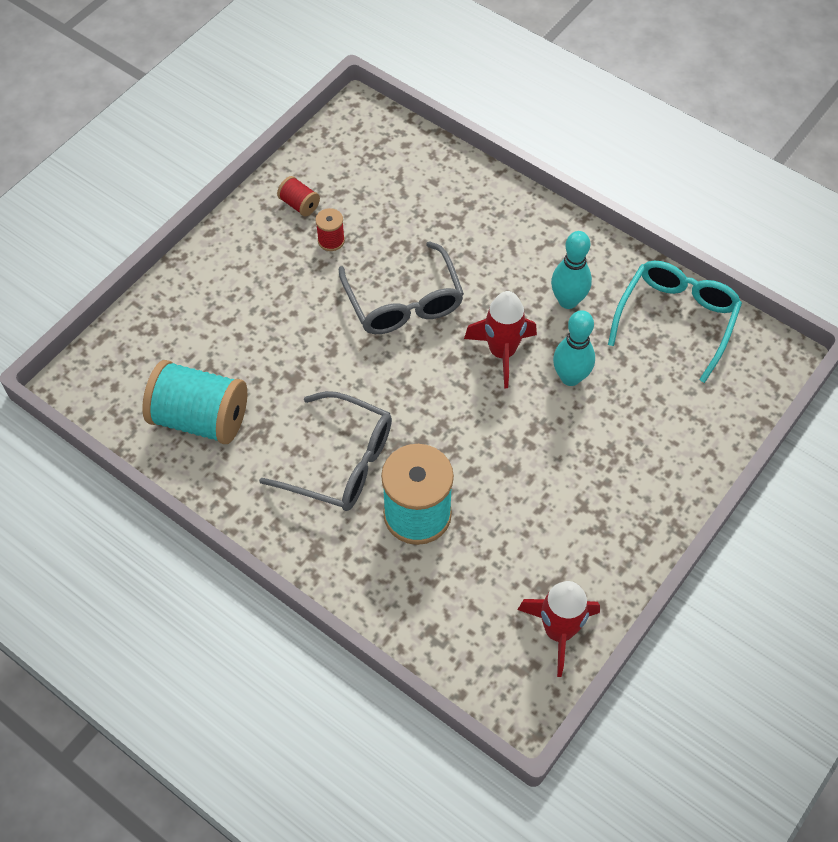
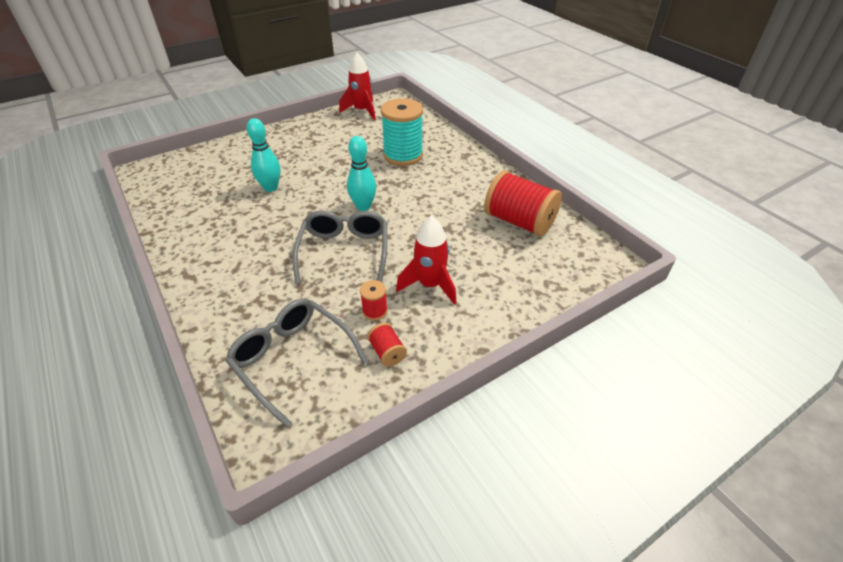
camera: 160 degrees left, 15 degrees down
turquoise spool [142,360,247,444] -> red spool [484,170,562,237]
grey glasses [259,391,392,511] -> grey glasses moved to [225,298,368,428]
red rocket [464,291,537,388] -> red rocket moved to [396,216,457,305]
turquoise bowling pin [551,231,592,309] -> turquoise bowling pin moved to [347,136,377,211]
turquoise glasses [608,261,742,383] -> none

